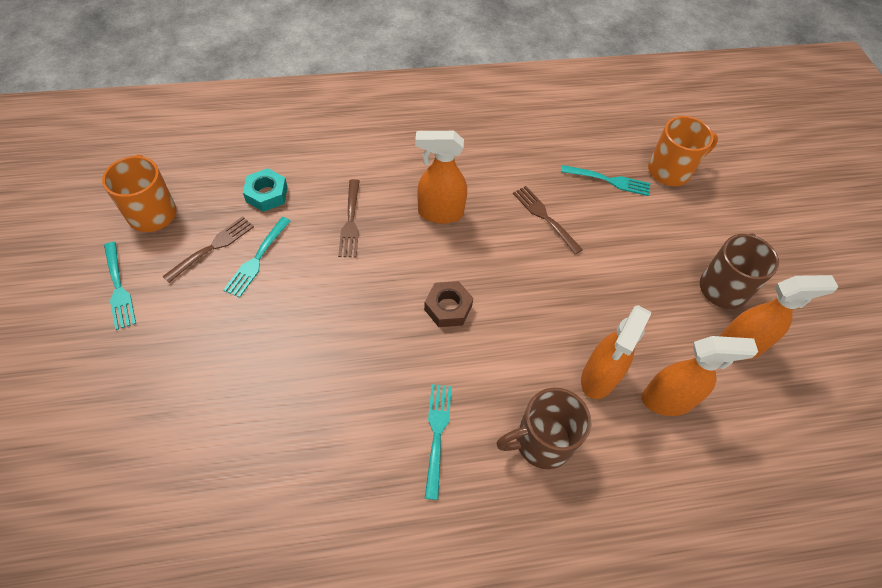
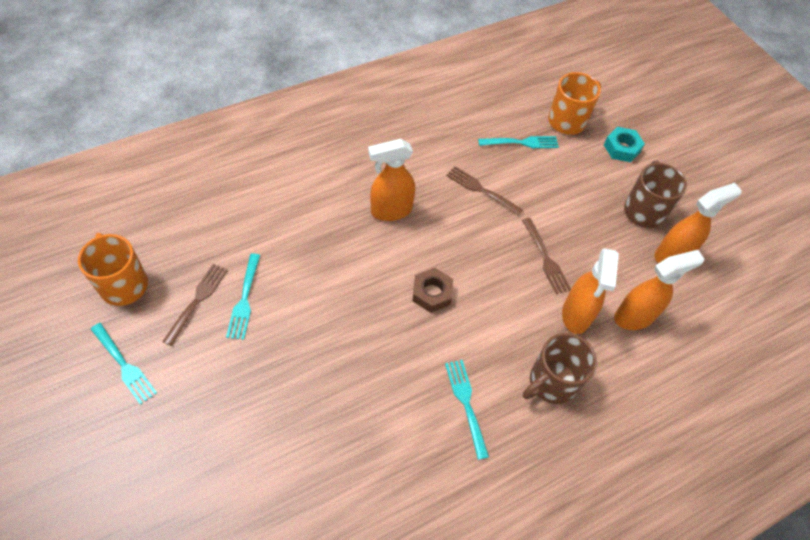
camera: 20 degrees left, 0 degrees up
turquoise nut [243,168,288,212] -> turquoise nut moved to [604,127,645,162]
brown fork [338,179,360,258] -> brown fork moved to [522,218,571,294]

